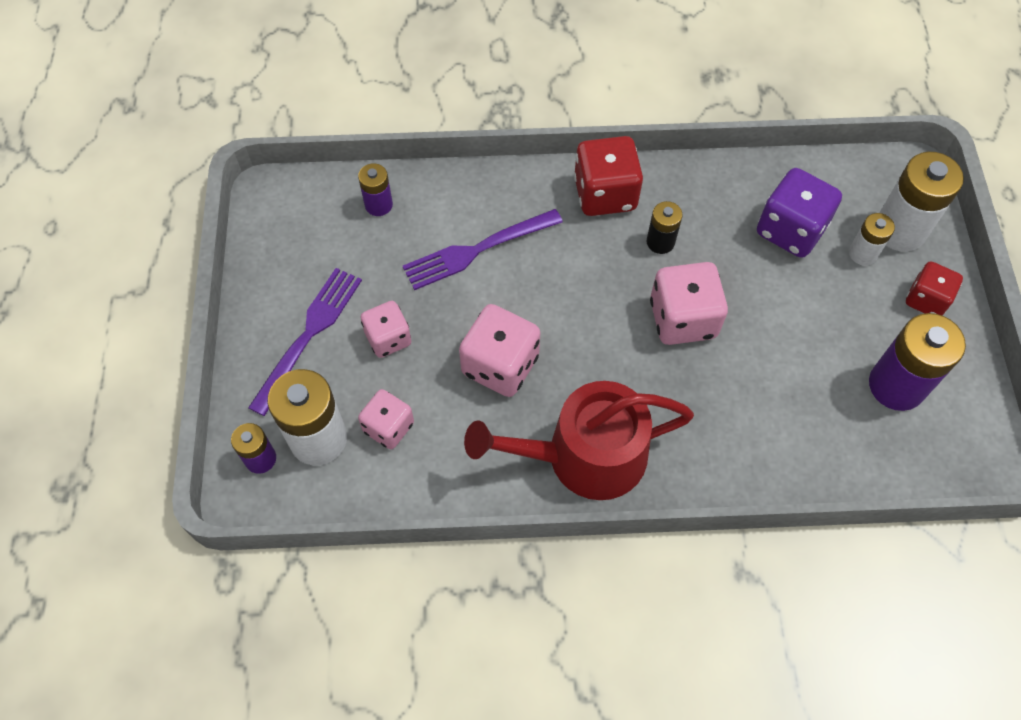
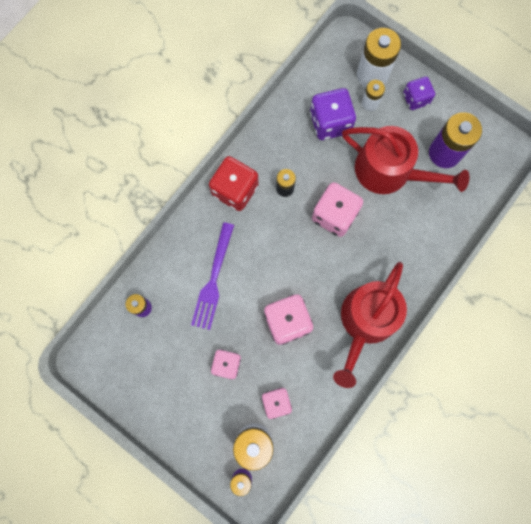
camera: 50 degrees left, 15 degrees up
purple fork [248,268,362,416] -> none
red dice [906,261,963,316] -> purple dice [403,76,435,110]
none -> red watering can [342,126,469,194]

